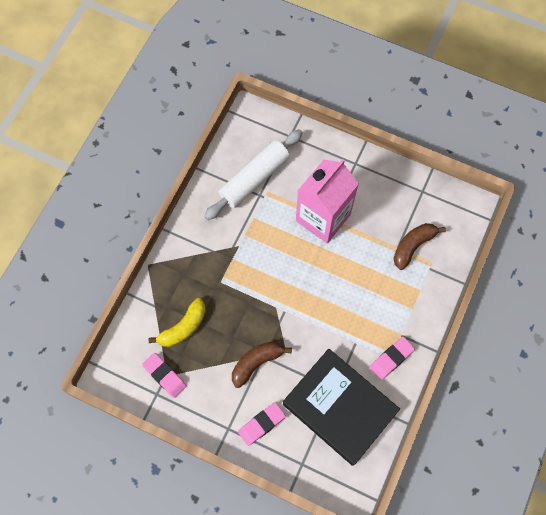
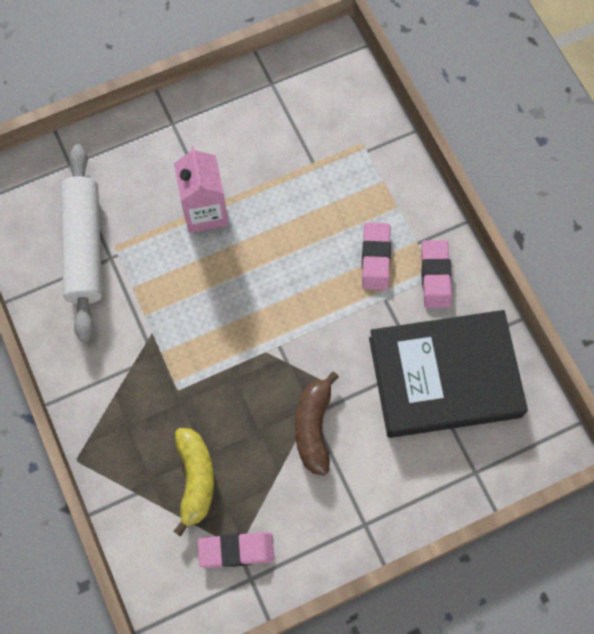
camera: 50 degrees left, 0 degrees up
pink eraser [238,402,286,446] -> pink eraser moved to [362,222,391,290]
pink carton [296,159,359,243] -> pink carton [174,147,228,233], size x0.66
brown banana [394,223,446,270] -> none

